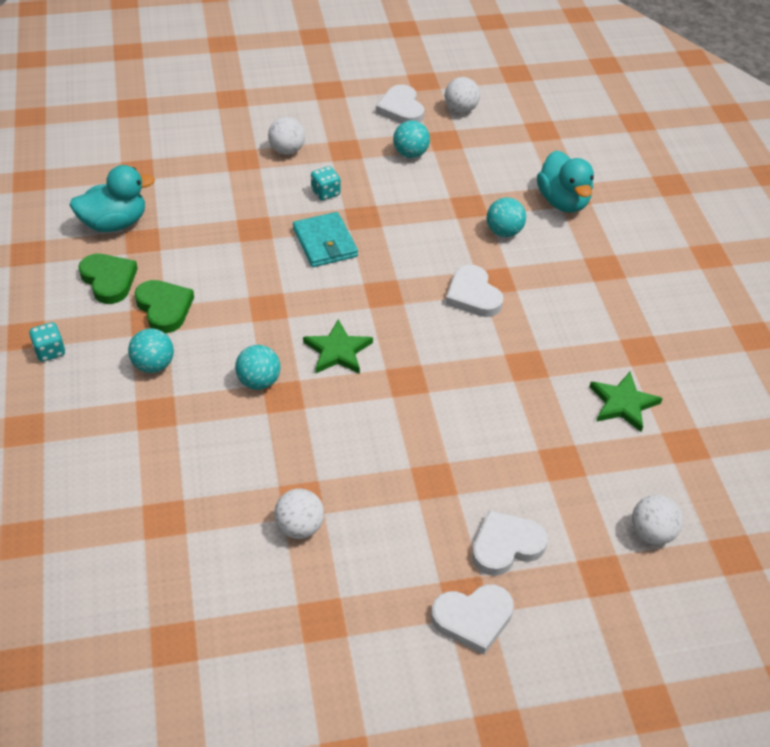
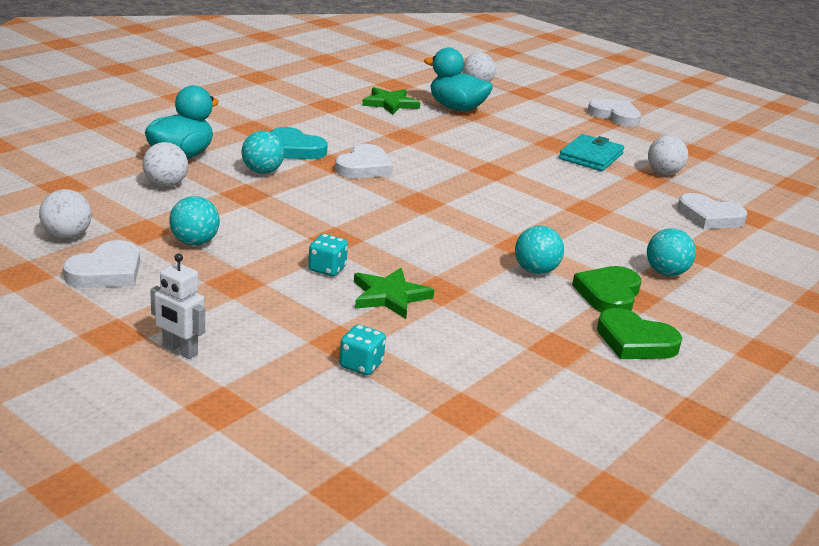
camera: 130 degrees left, 20 degrees down
turquoise dice [29,322,65,362] -> turquoise dice moved to [339,324,386,375]
turquoise duck [70,165,155,232] -> turquoise duck moved to [424,47,493,111]
green heart [78,254,138,304] -> green heart turned 75 degrees counterclockwise [597,308,682,359]
turquoise ball [235,345,280,390] -> turquoise ball moved to [515,225,564,274]
white ball [268,117,305,155] -> white ball moved to [142,142,188,187]
turquoise wallet [293,212,358,267] -> turquoise wallet moved to [559,134,624,171]
green star [303,319,373,374] -> green star moved to [354,268,434,319]
white heart [472,510,548,576] -> white heart moved to [677,193,747,229]
none -> white robot [150,254,205,359]
none -> turquoise heart [271,127,328,159]

